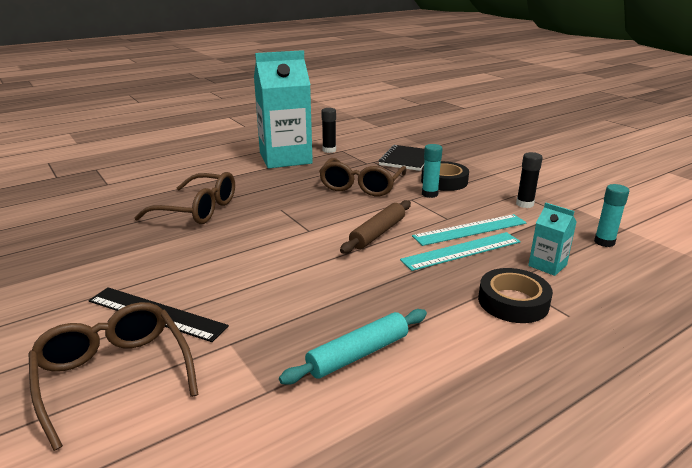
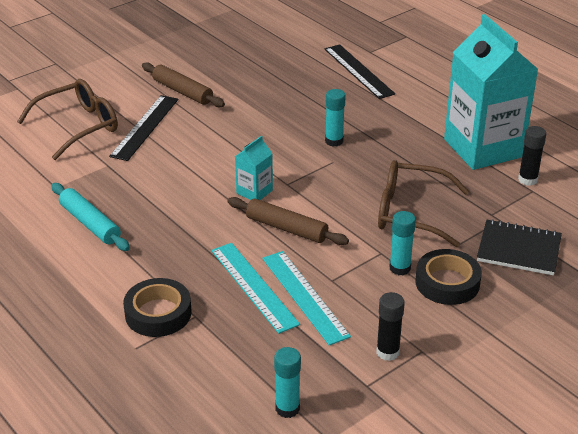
camera: 85 degrees right, 10 degrees up
brown glasses [134,172,235,224] -> none
turquoise carton [528,203,576,276] -> turquoise carton moved to [235,136,273,200]
none -> brown rolling pin [142,62,225,107]
none -> black ruler [324,44,395,99]
none -> turquoise glue stick [325,89,346,147]

